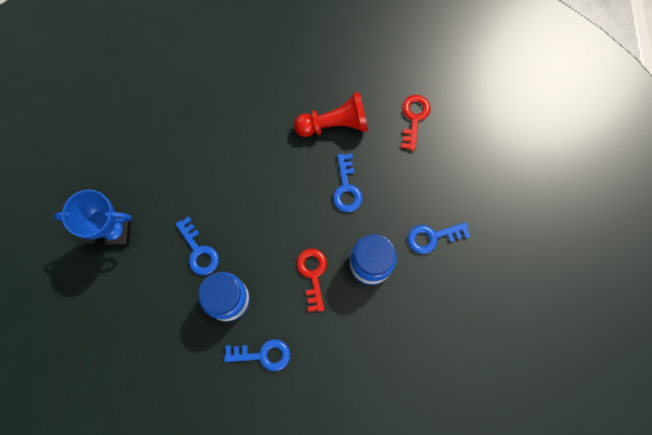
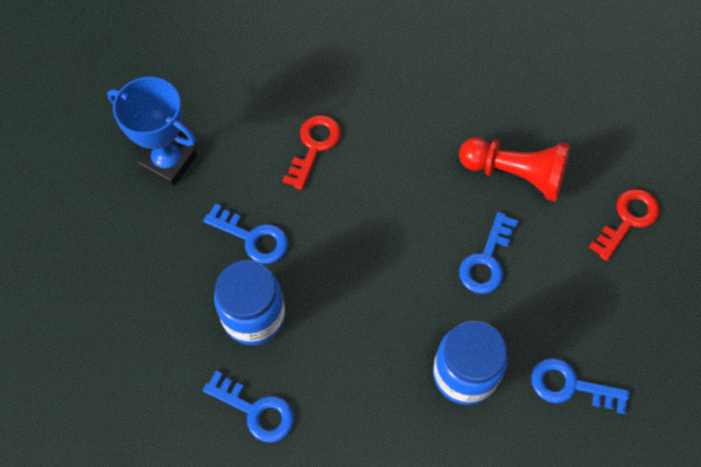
camera: 30 degrees right, 10 degrees down
blue key [176,217,219,275] -> blue key turned 60 degrees counterclockwise [203,203,288,264]
red key [297,249,327,312] -> red key moved to [283,115,341,190]

